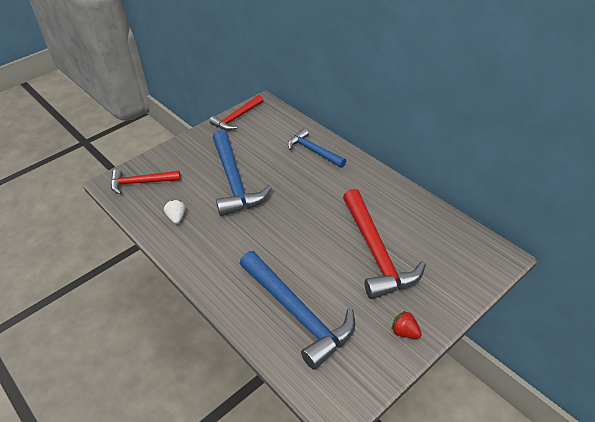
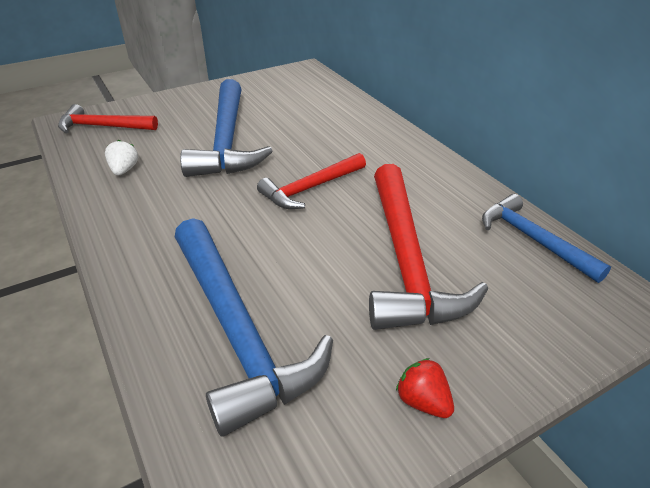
camera: 10 degrees right, 5 degrees down
red hammer [209,95,263,131] -> red hammer moved to [257,153,366,209]
blue hammer [288,129,346,168] -> blue hammer moved to [482,194,611,283]

